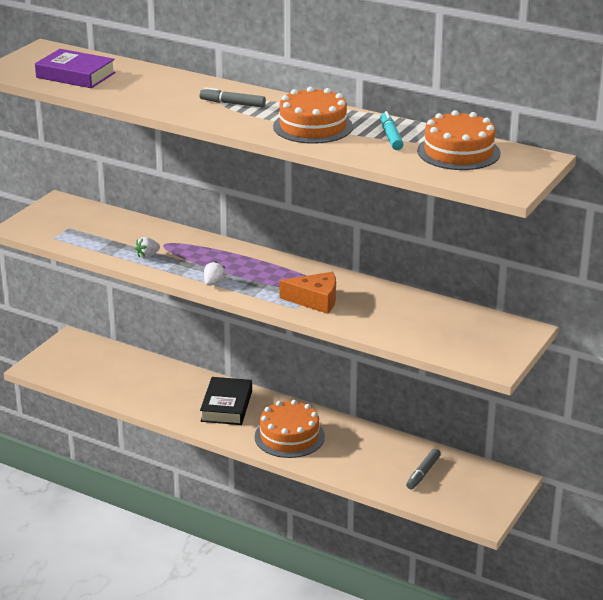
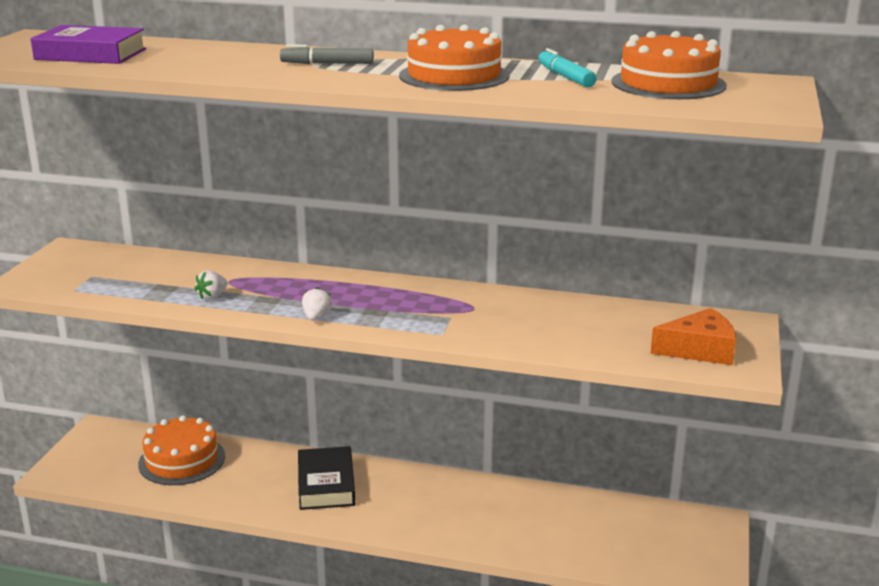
camera: 15 degrees left, 5 degrees down
orange cake [255,400,325,458] -> orange cake moved to [138,415,225,485]
orange cheese [279,272,336,314] -> orange cheese moved to [650,308,736,365]
grey marker [406,448,441,490] -> none

